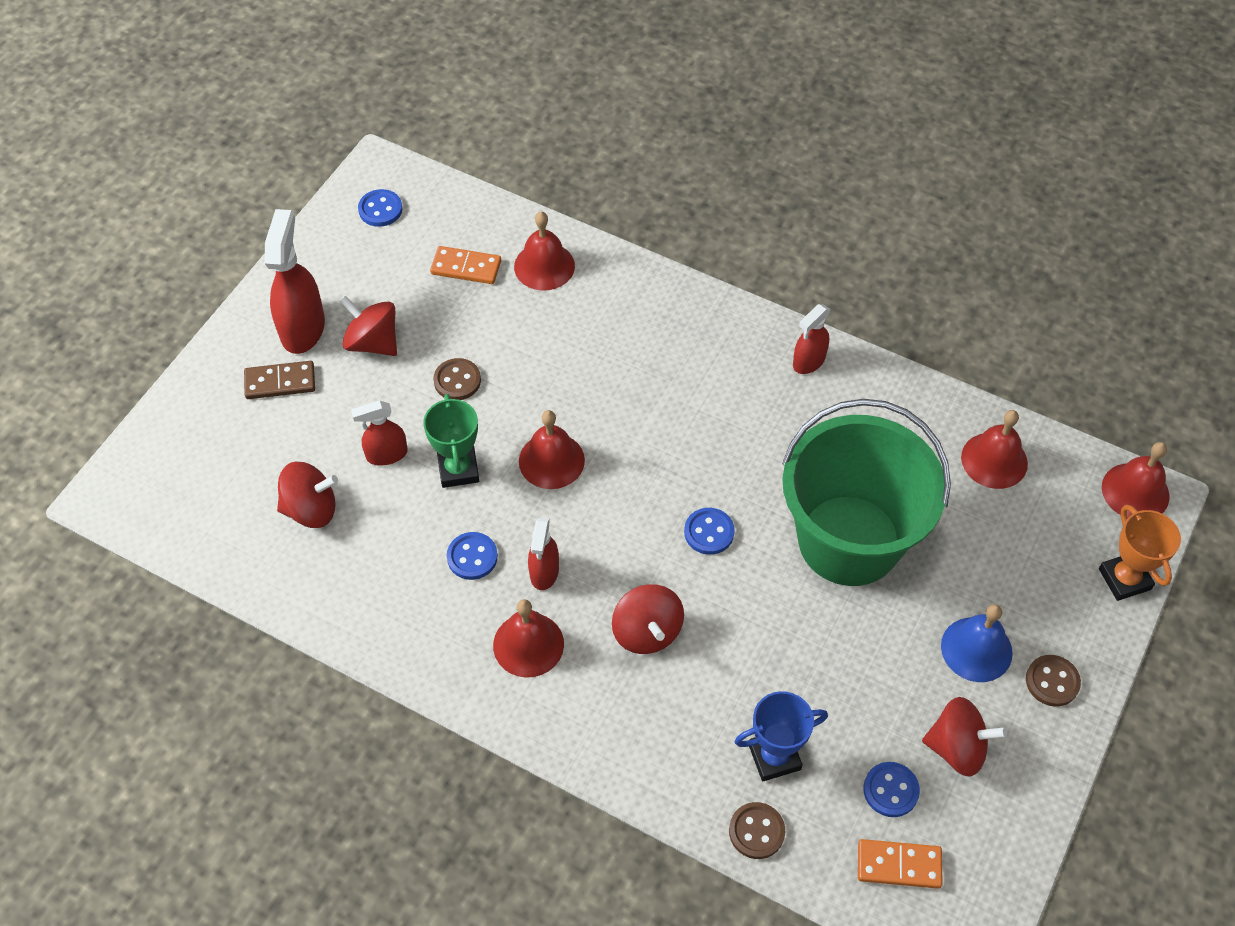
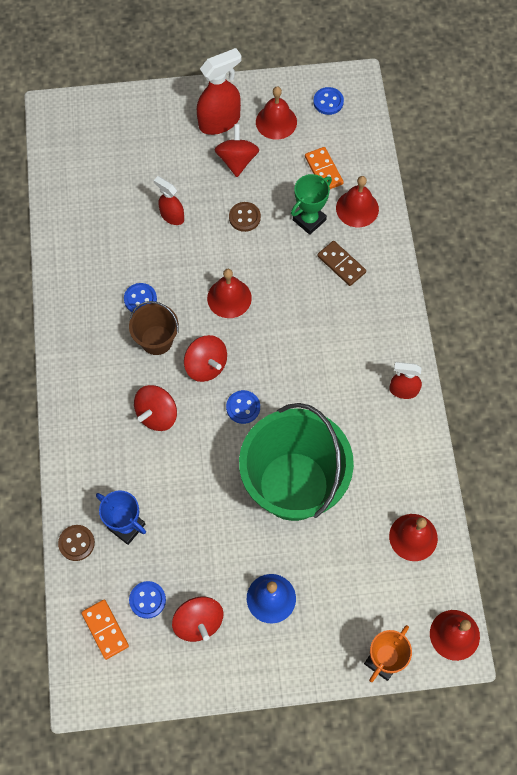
camera: 55 degrees right, 10 degrees up
brown domino [244,361,315,399] -> brown domino moved to [317,241,366,286]
red spinning top [277,461,338,528] -> red spinning top moved to [184,335,227,382]
green trophy [423,394,479,488] -> green trophy moved to [291,174,332,235]
red bell [493,599,564,678] -> red bell moved to [256,86,297,140]
red spray bottle [528,517,559,590] -> brown bucket [129,301,179,355]
brown button [1026,655,1081,707] -> none

